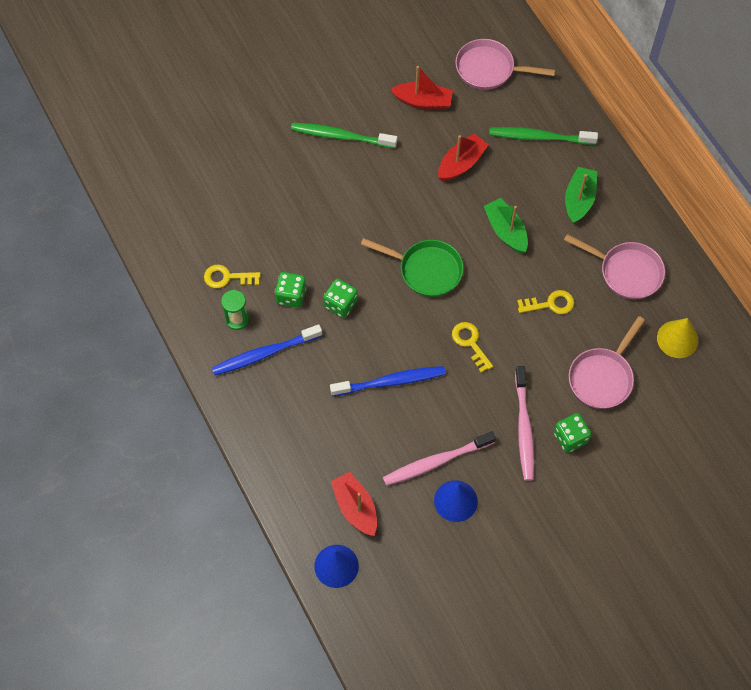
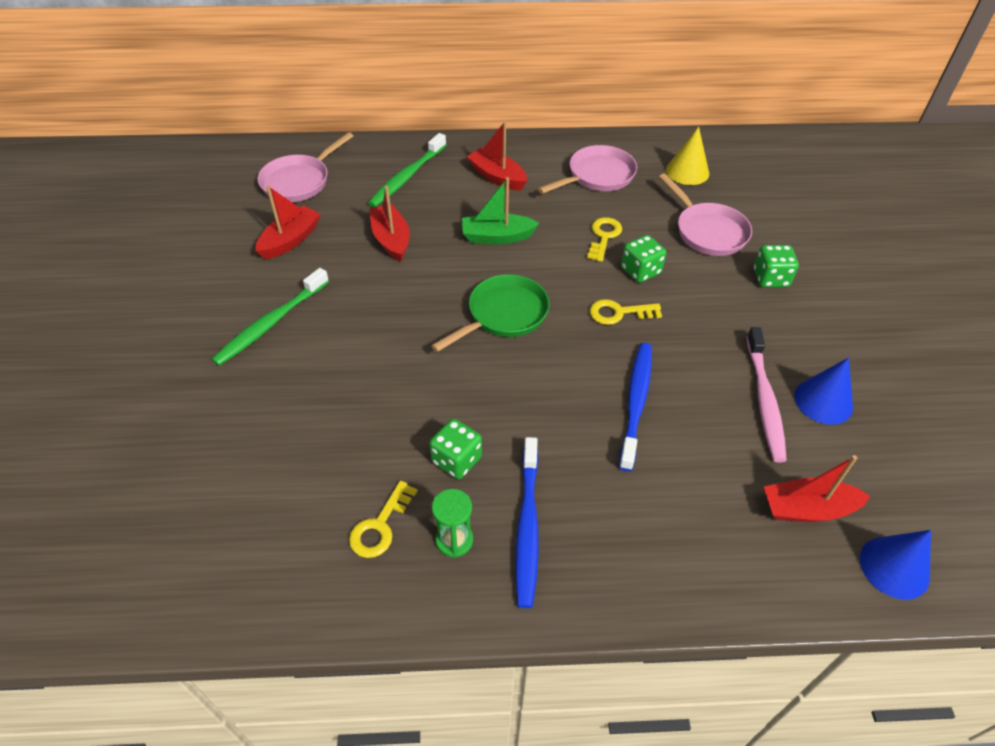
camera: 65 degrees left, 15 degrees down
green dice [323,279,358,318] -> green dice moved to [621,235,666,283]
pink toothbrush [515,366,534,481] -> none
green boat [565,167,597,223] -> red boat [467,122,527,190]

